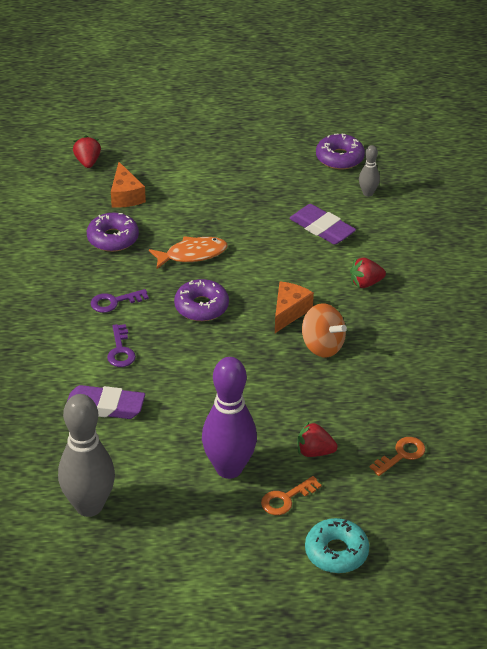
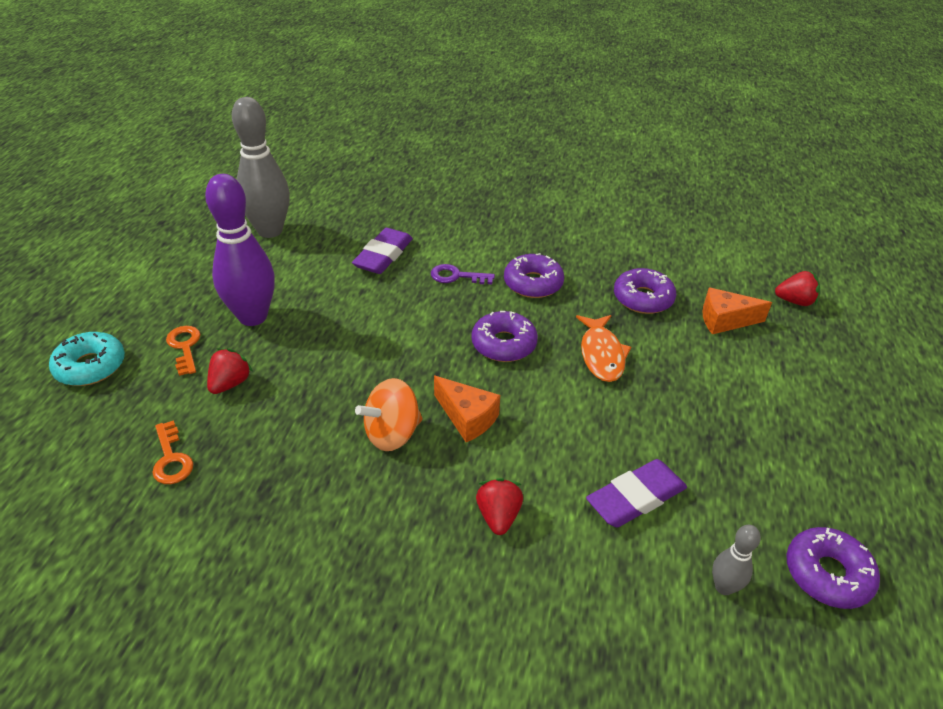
camera: 105 degrees right, 0 degrees up
purple key [90,289,149,313] -> purple donut [504,253,564,298]

